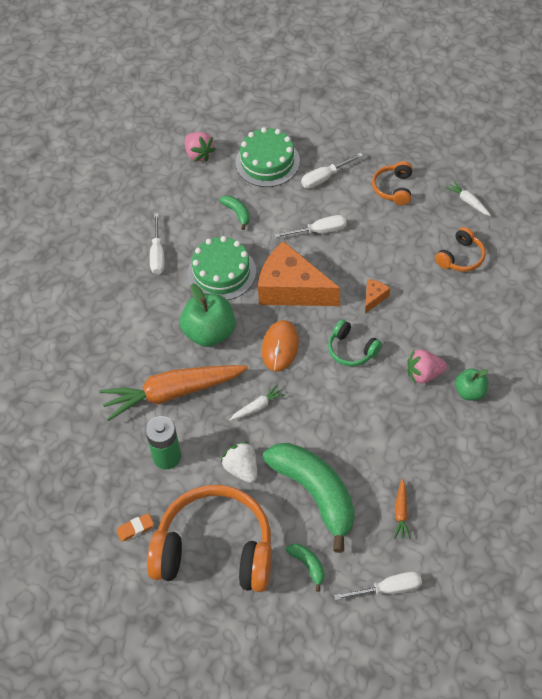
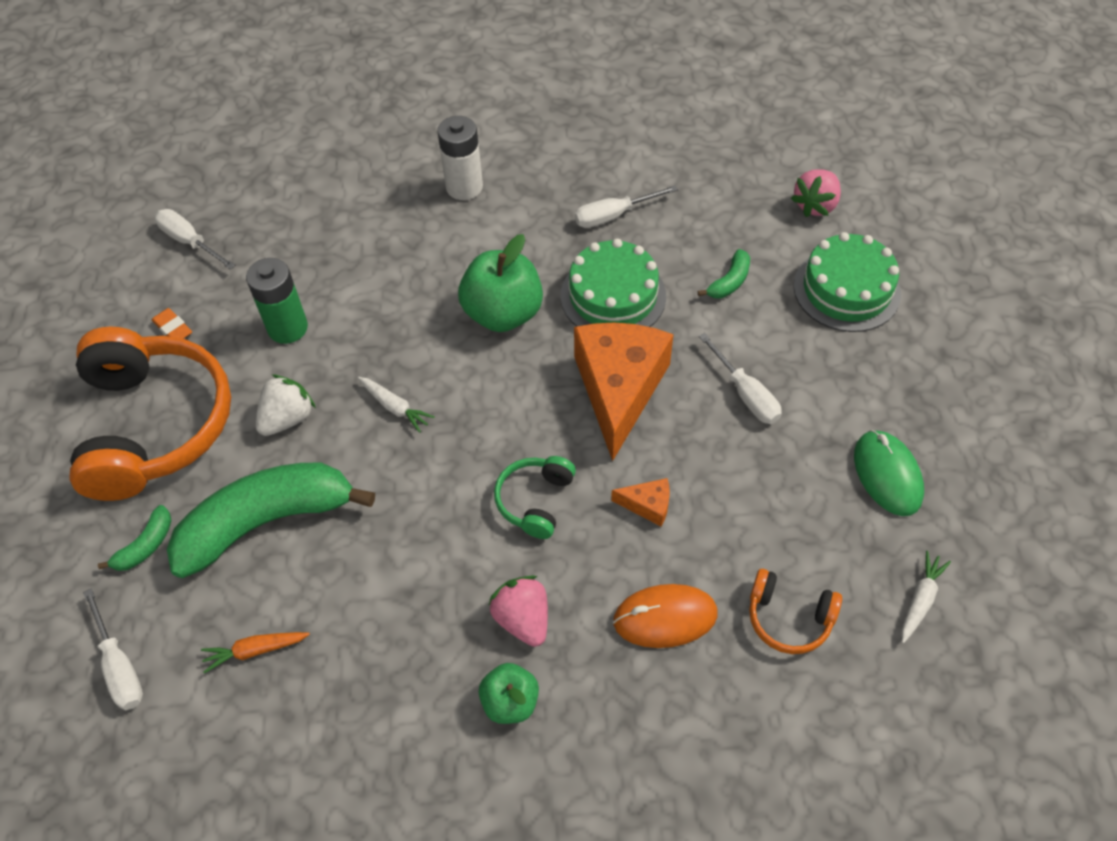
camera: 70 degrees right, 0 degrees up
orange carrot [99,365,248,421] -> none
orange mouse [262,320,299,372] -> orange mouse moved to [613,584,718,648]
green banana [263,443,354,553] -> green banana turned 150 degrees counterclockwise [167,463,375,578]
white screwdriver [301,153,363,188] -> white screwdriver moved to [155,209,235,269]
orange headphones [372,161,412,205] -> green mouse [854,430,924,516]
none -> white battery [437,116,483,200]

